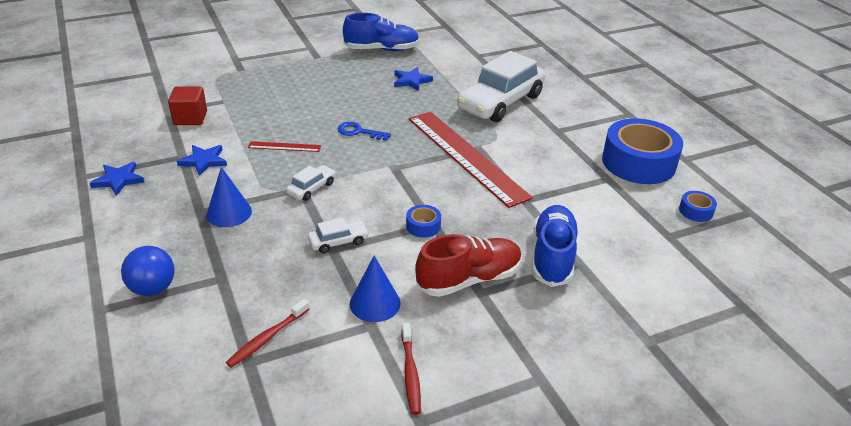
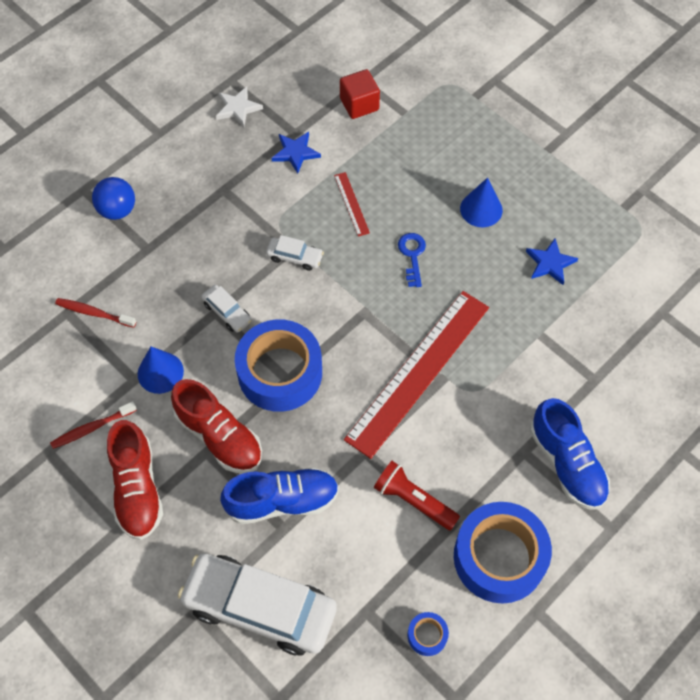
camera: 70 degrees right, 25 degrees up
blue star [90,162,144,196] -> white star [216,86,263,127]
blue cone [206,167,252,227] -> blue cone moved to [460,178,503,227]
blue shoe [343,13,420,51] -> blue shoe moved to [530,398,610,510]
blue tape [406,205,441,238] -> blue tape [235,319,322,412], size x2.38
white car [457,51,546,122] -> white car moved to [178,553,337,656]
none -> red shoe [107,420,163,540]
none -> red flashlight [374,461,460,531]

